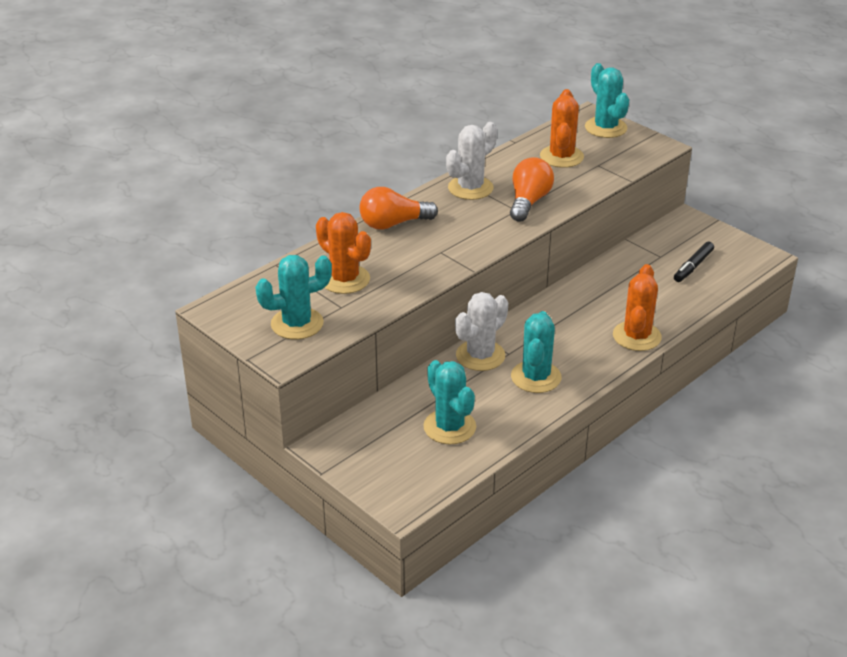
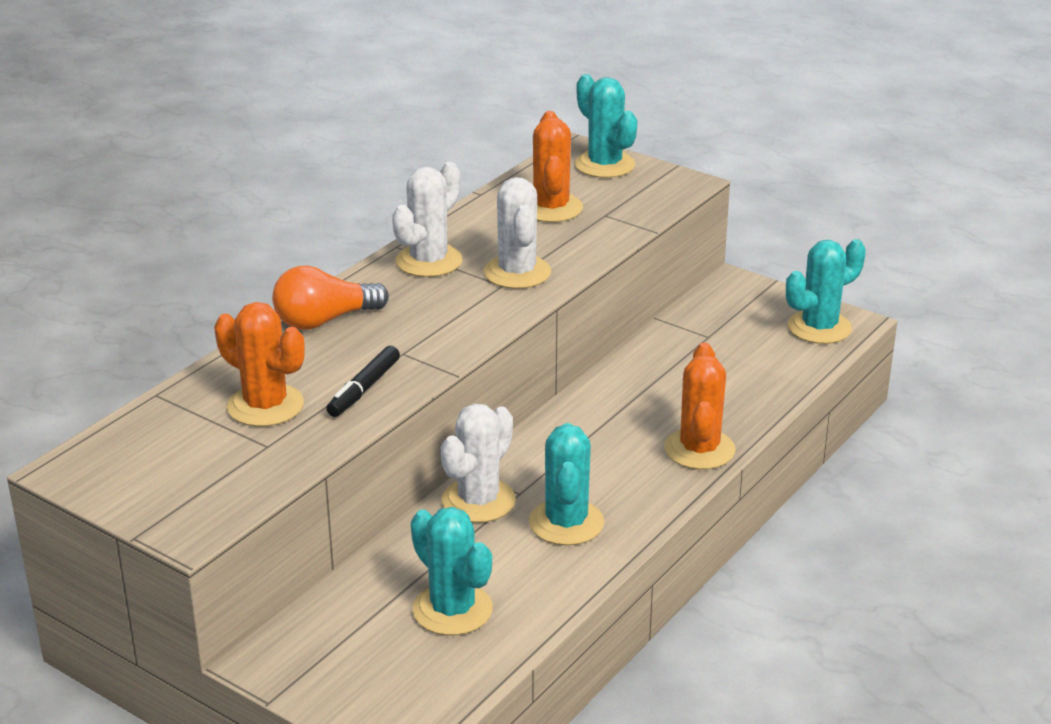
camera: 10 degrees left, 5 degrees down
turquoise cactus [255,255,332,339] -> turquoise cactus moved to [786,239,866,344]
orange light bulb [510,157,554,222] -> white cactus [484,177,551,289]
black marker [674,242,714,282] -> black marker moved to [326,346,400,417]

